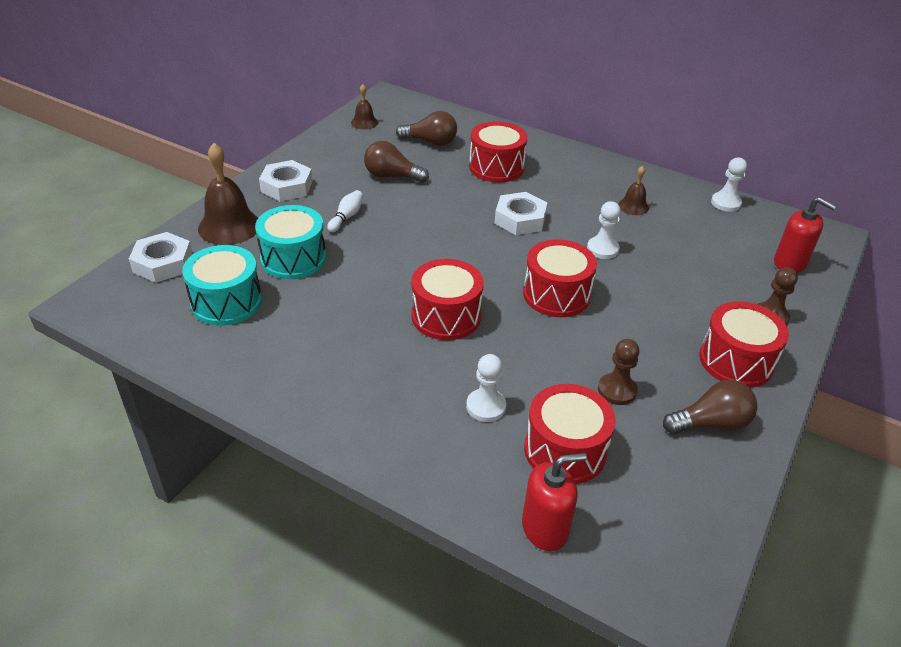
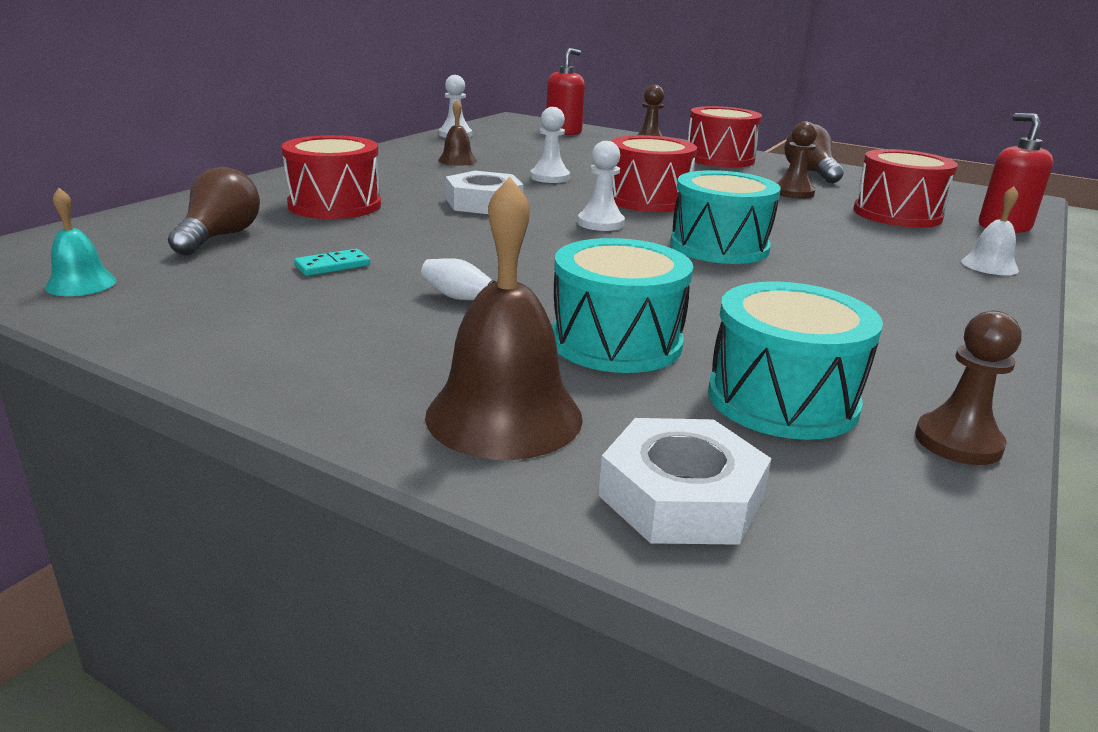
camera: 90 degrees left, 15 degrees down
white nut [259,160,313,201] -> none
brown bell [351,84,378,129] -> turquoise bell [45,188,117,296]
brown light bulb [364,141,429,183] -> turquoise domino [294,249,370,276]
red drum [411,259,484,340] -> turquoise drum [670,170,781,264]
white pawn [466,354,506,422] -> white pawn moved to [578,141,625,231]
none -> brown pawn [915,311,1022,465]
none -> white bell [961,187,1019,275]

